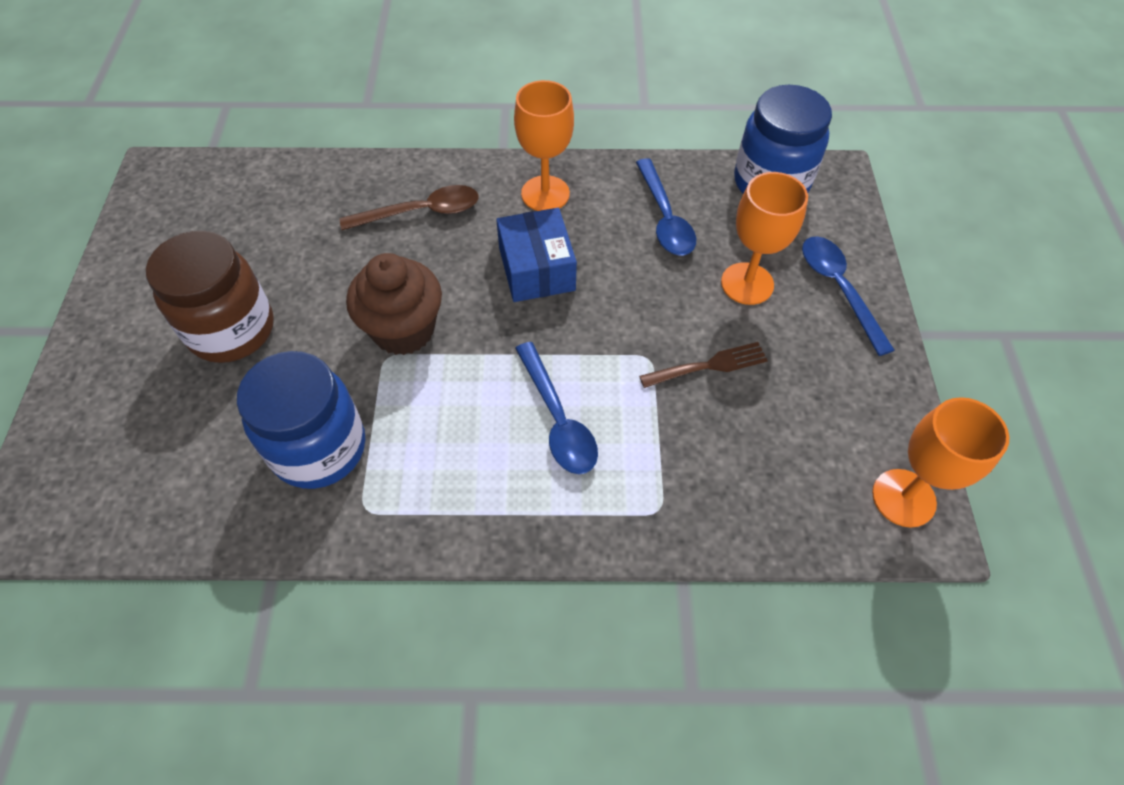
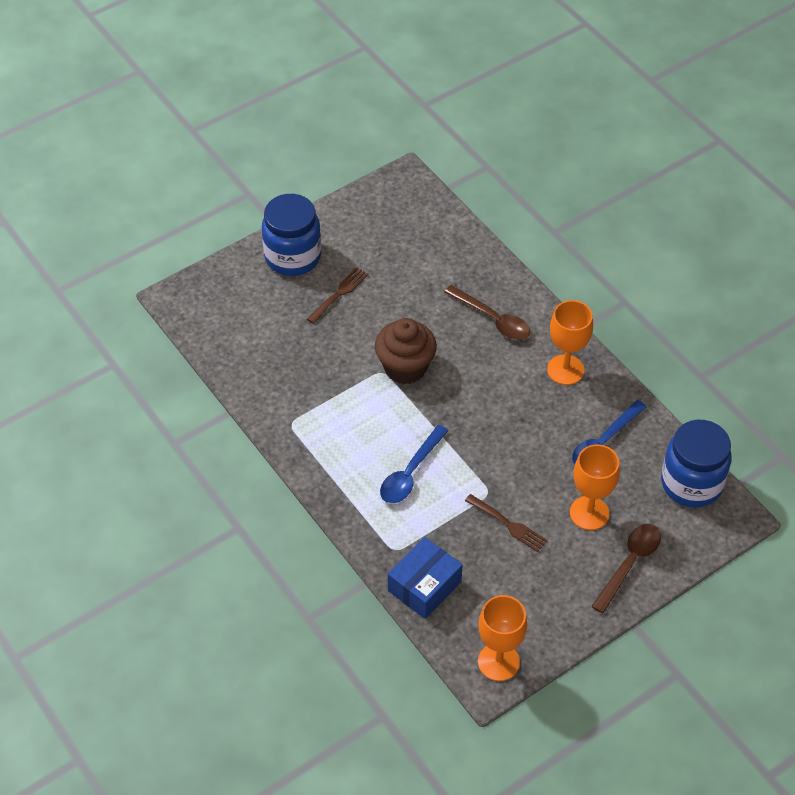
camera: 55 degrees right, 5 degrees down
brown jar [146,231,274,363] -> brown fork [307,267,369,324]
blue jar [237,351,365,489] -> blue jar moved to [262,194,321,276]
blue box [496,208,577,302] -> blue box moved to [388,537,463,619]
blue spoon [802,236,895,356] -> brown spoon [591,524,661,614]

